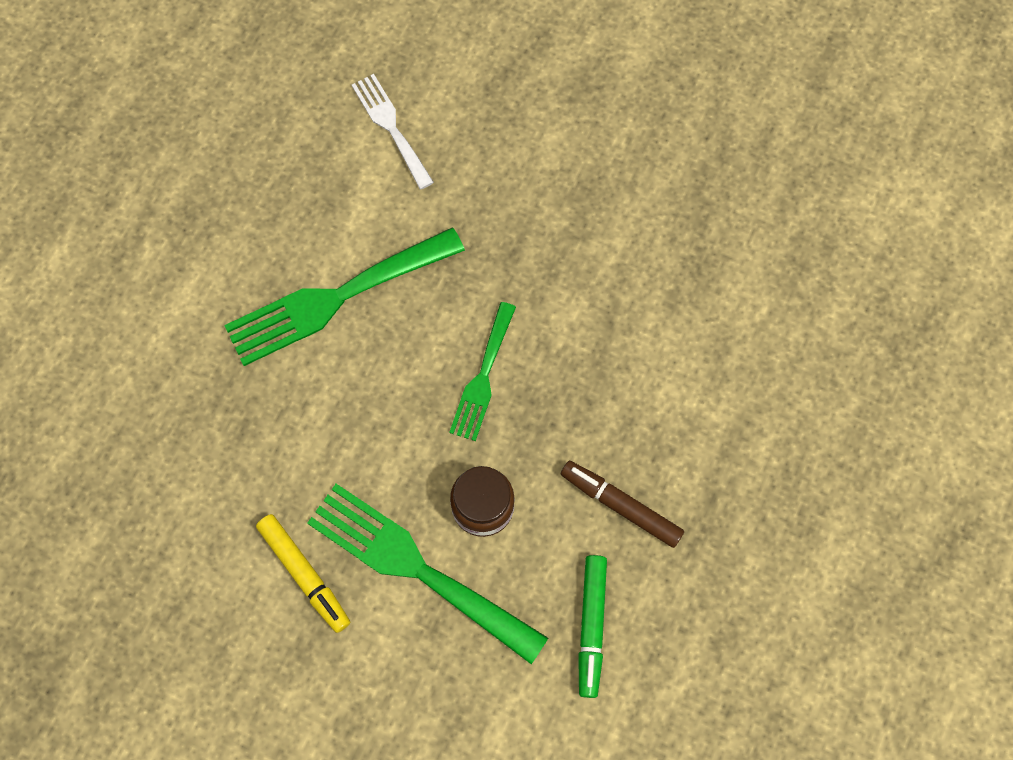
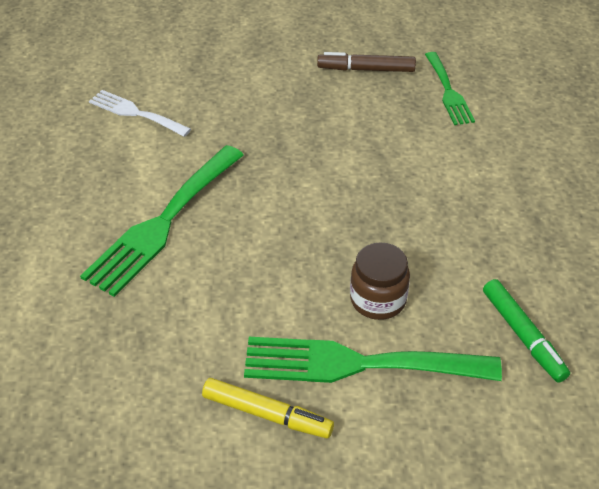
camera: 30 degrees left, 25 degrees down
green fork [449,302,516,441] -> green fork moved to [425,52,475,125]
brown marker [561,461,684,548] -> brown marker moved to [317,52,416,72]

